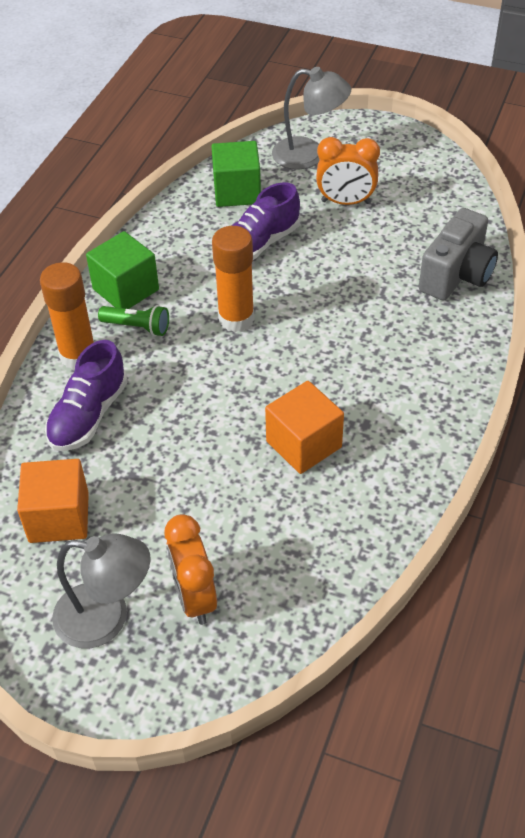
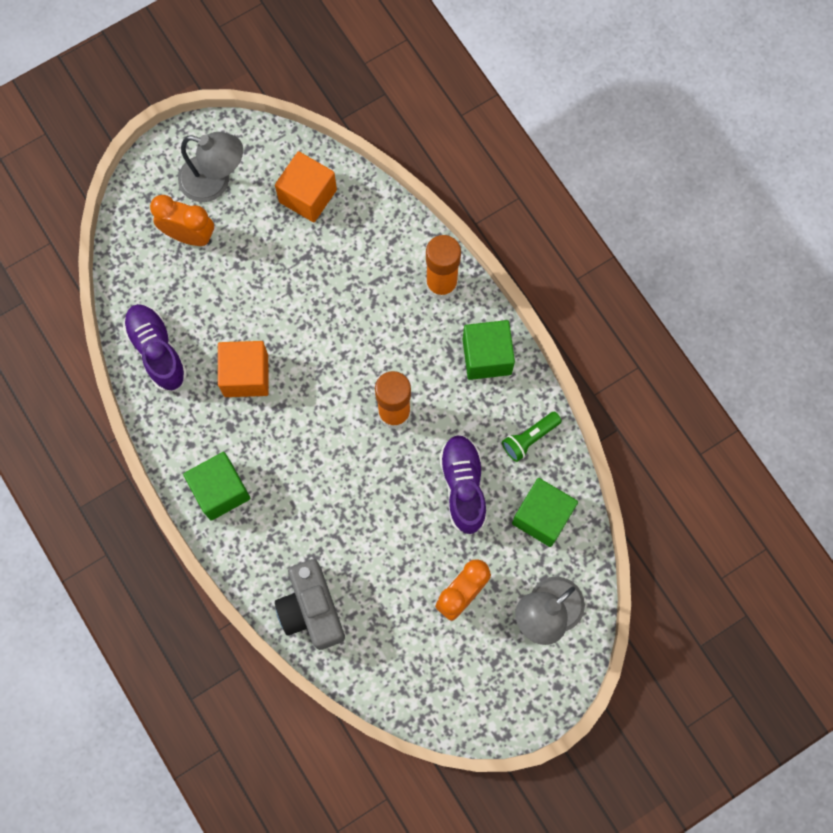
camera: 125 degrees right, 25 degrees up
purple shoe [45,340,128,451] -> purple shoe moved to [123,304,187,391]
grey lamp [52,534,151,649] -> grey lamp turned 120 degrees counterclockwise [178,132,243,202]
green flashlight [98,305,169,336] -> green flashlight moved to [502,412,561,462]
none -> green cube [183,452,251,521]

